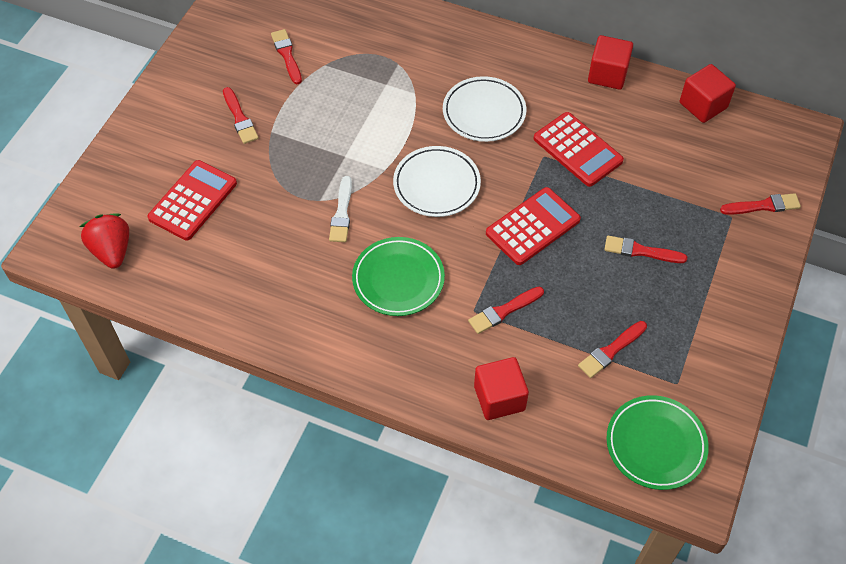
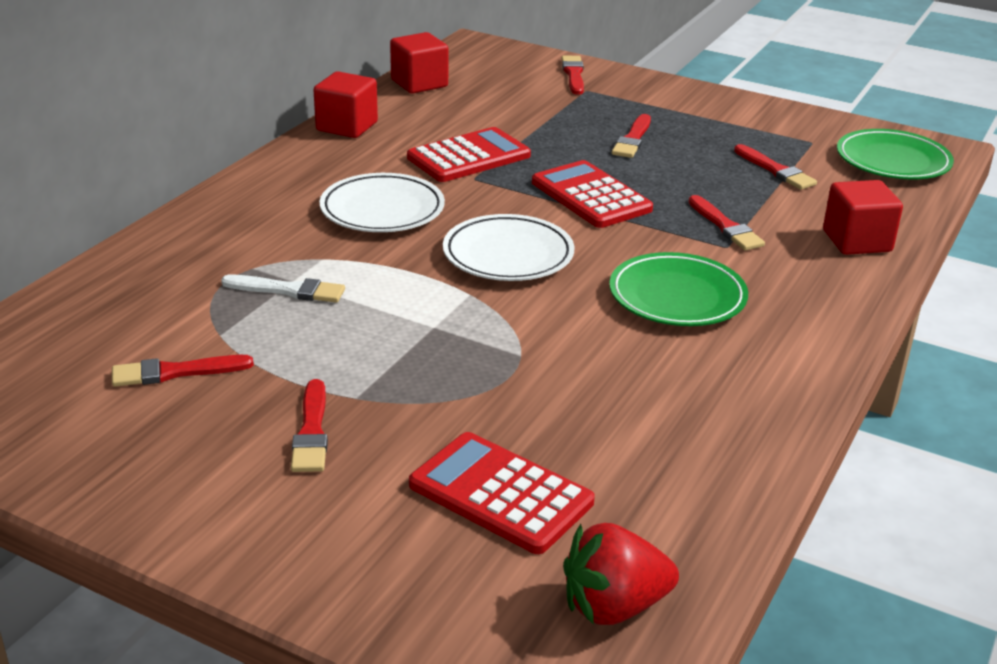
camera: 85 degrees left, 25 degrees down
red brush [223,87,259,144] -> red brush turned 105 degrees clockwise [291,379,328,472]
white brush [329,176,352,242] -> white brush moved to [221,275,345,303]

